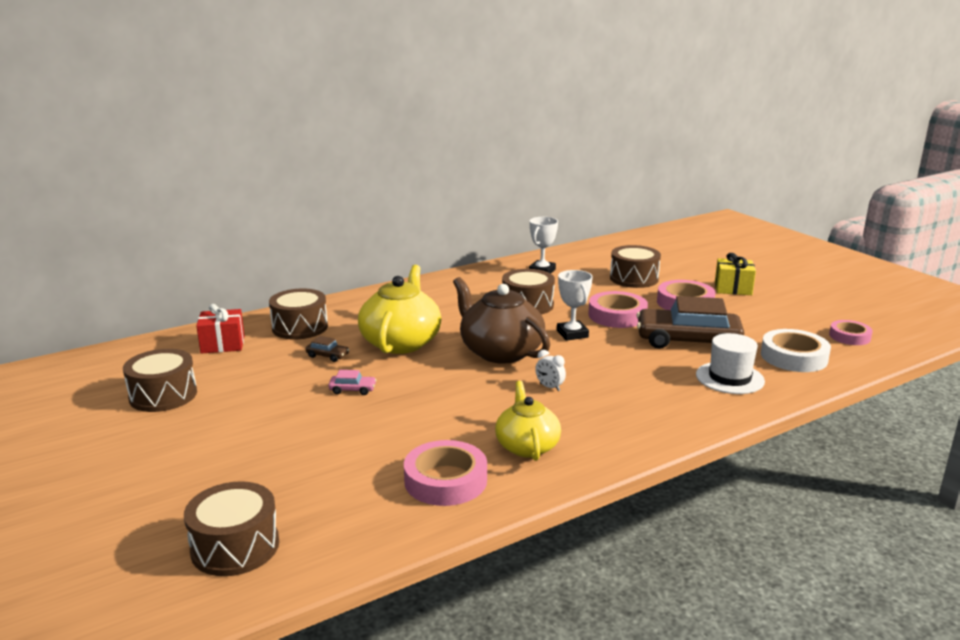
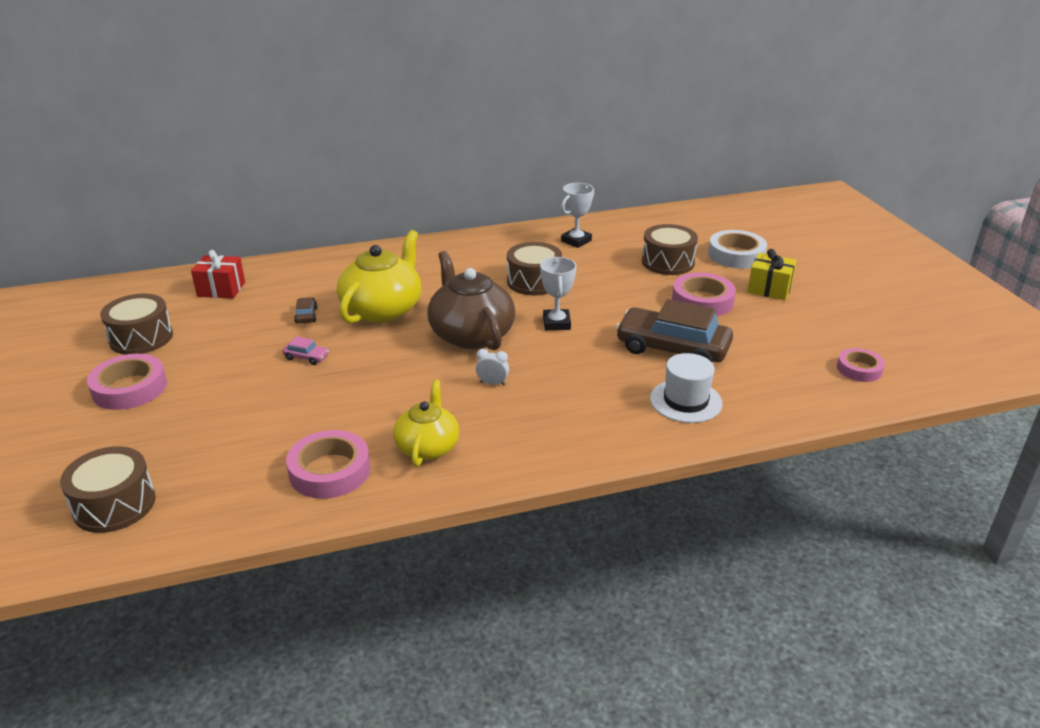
camera: 15 degrees right, 10 degrees up
brown drum [269,289,328,339] -> none
brown car [306,336,349,362] -> brown car turned 135 degrees counterclockwise [294,297,317,323]
white clock [535,350,566,391] -> white clock turned 135 degrees clockwise [476,349,509,386]
pink tape [588,291,648,328] -> pink tape moved to [87,354,167,410]
white tape [761,329,831,372] -> white tape moved to [708,230,767,268]

